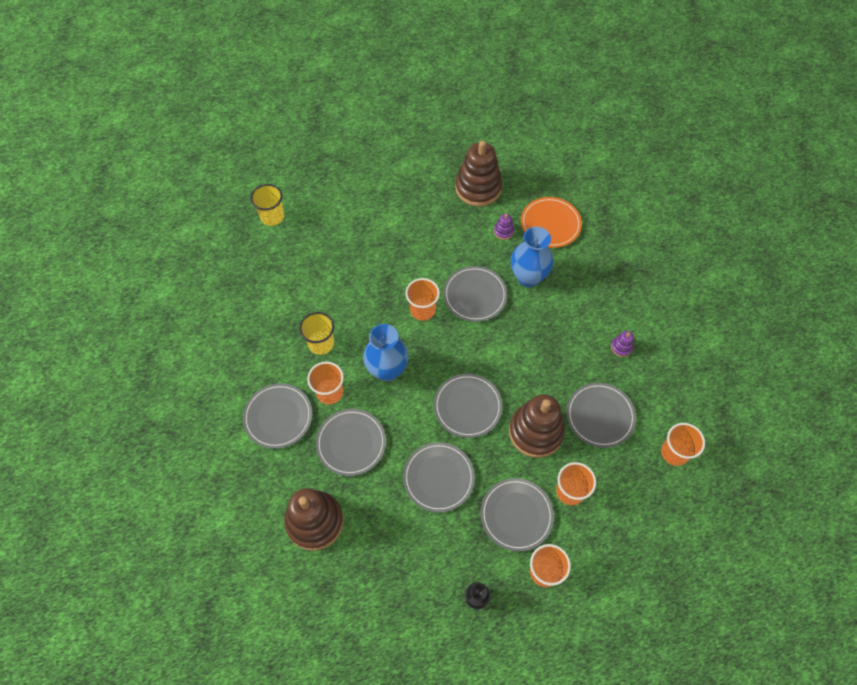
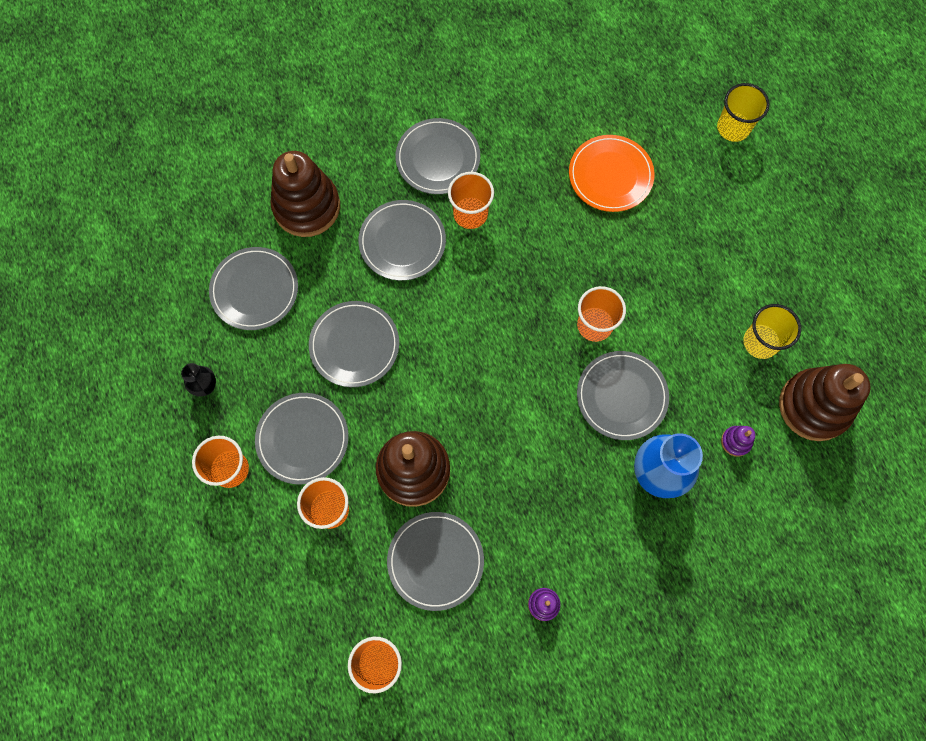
camera: 90 degrees right, 10 degrees up
yellow cup [299,312,334,355] -> yellow cup moved to [743,304,801,359]
blue vase [363,324,409,381] -> none
grey plate [434,374,503,438] -> grey plate moved to [209,247,298,330]
orange plate [521,197,582,248] -> orange plate moved to [569,135,655,212]

